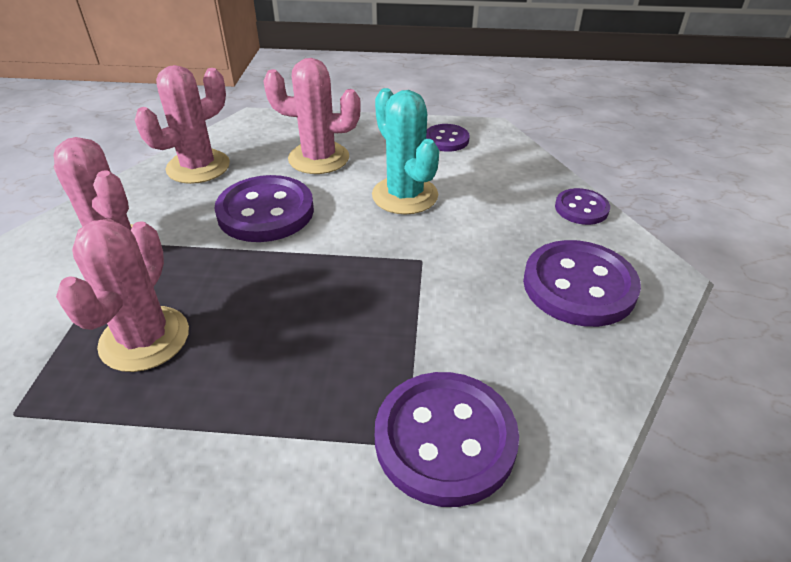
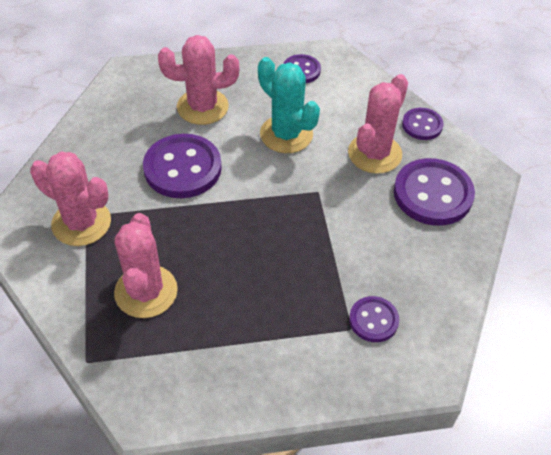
camera: 15 degrees left, 10 degrees up
pink cactus [135,65,230,184] -> pink cactus moved to [348,74,408,174]
purple button [375,372,519,507] -> purple button [349,296,399,342], size x0.55

